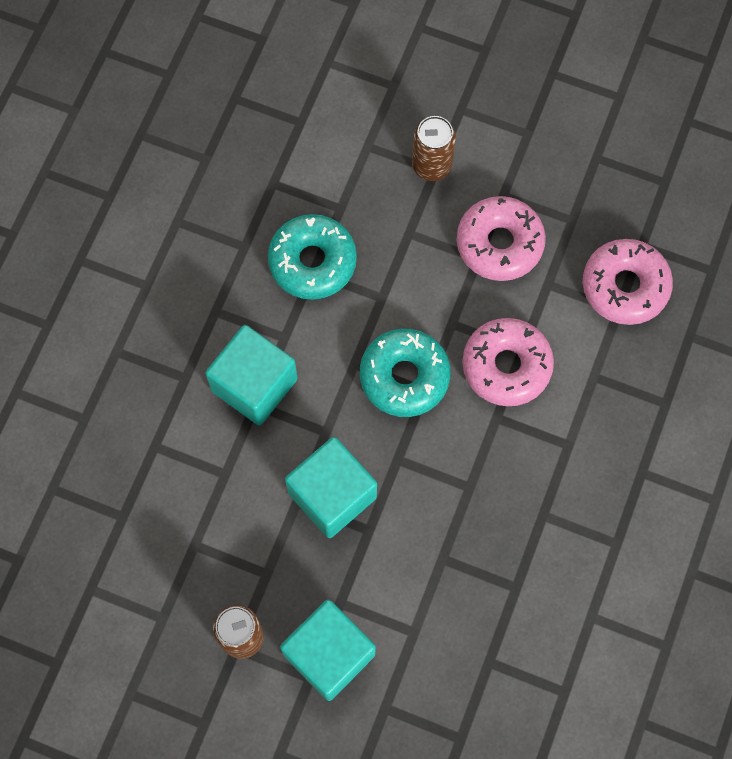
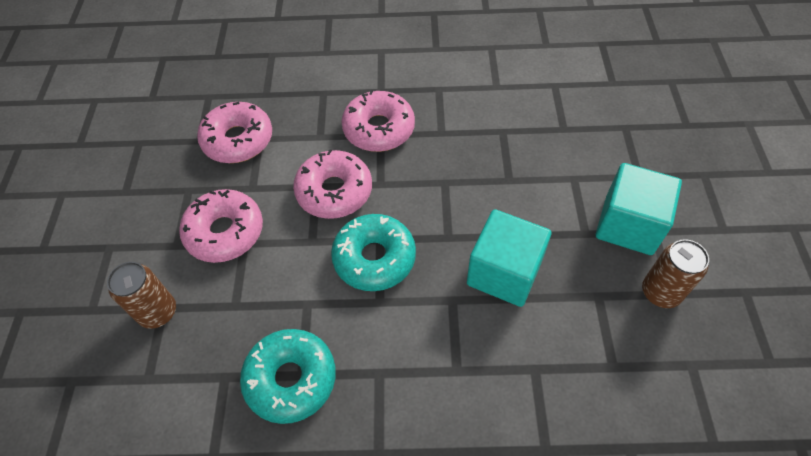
camera: 110 degrees left, 15 degrees down
turquoise cube [205,325,298,425] -> none
none -> pink donut [341,90,415,152]

